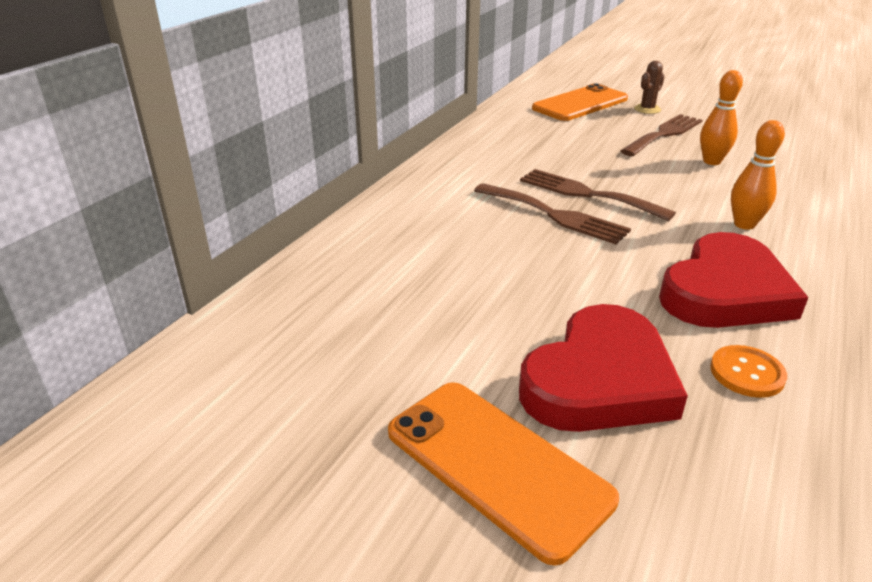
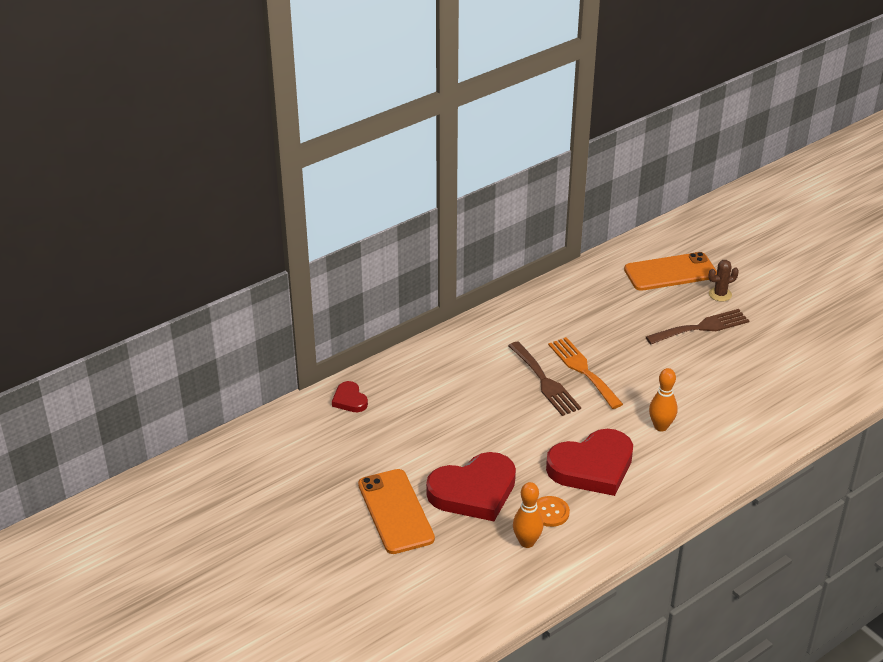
camera: 25 degrees right, 5 degrees up
brown fork [520,169,676,221] -> orange fork [548,337,623,409]
orange bowling pin [700,70,743,165] -> orange bowling pin moved to [513,482,543,548]
none -> red heart [332,381,368,412]

